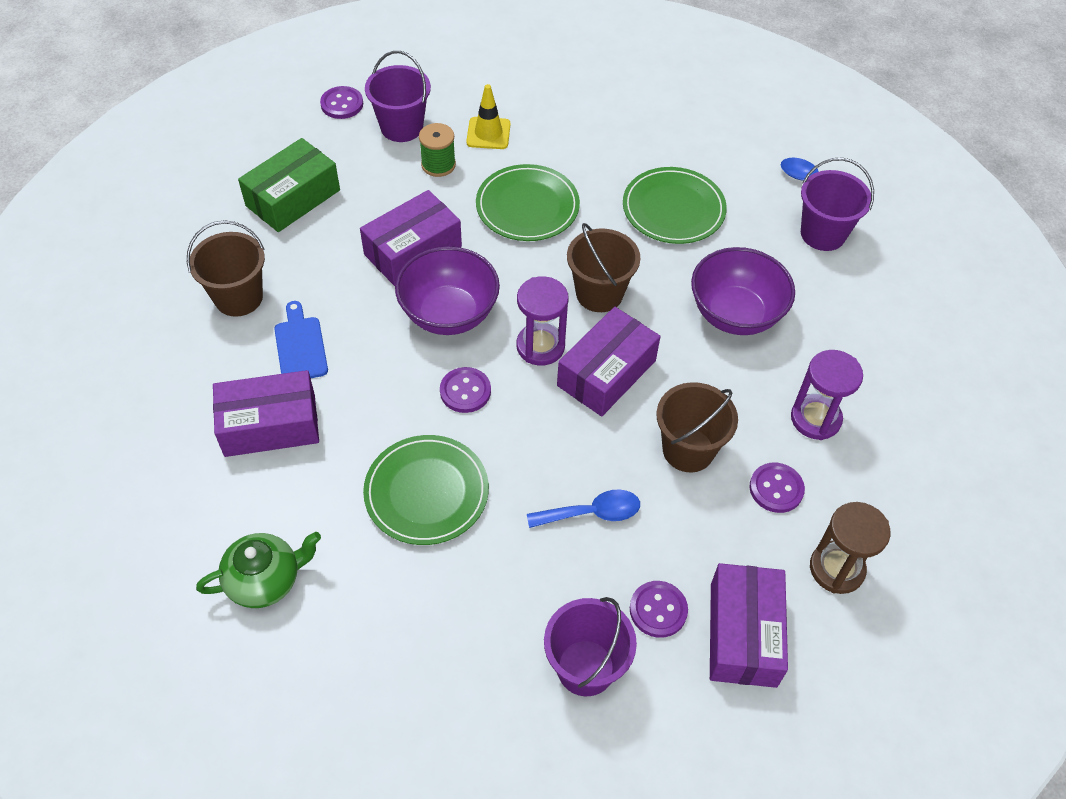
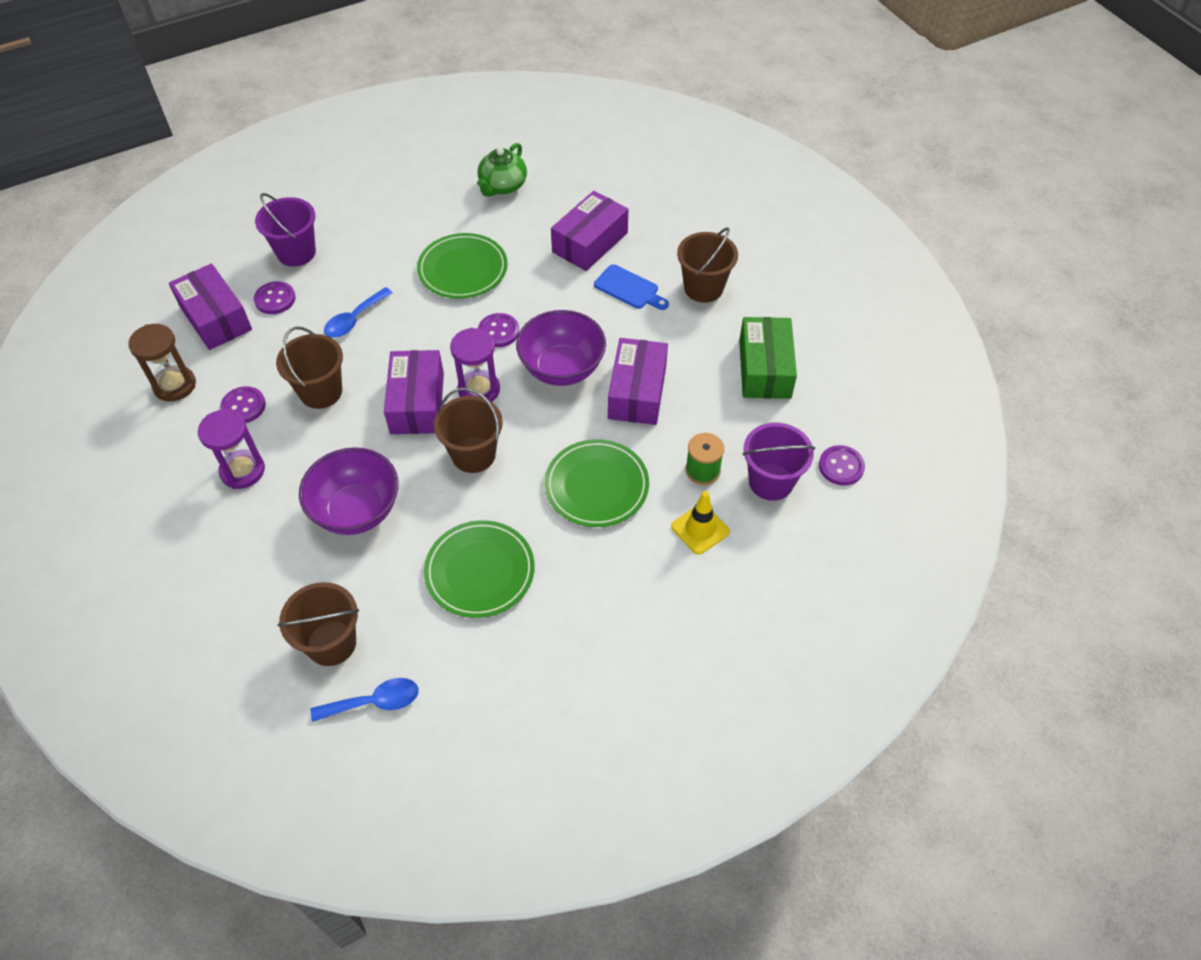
camera: 140 degrees right, 0 degrees up
purple bucket [801,158,874,251] -> brown bucket [277,582,359,666]

